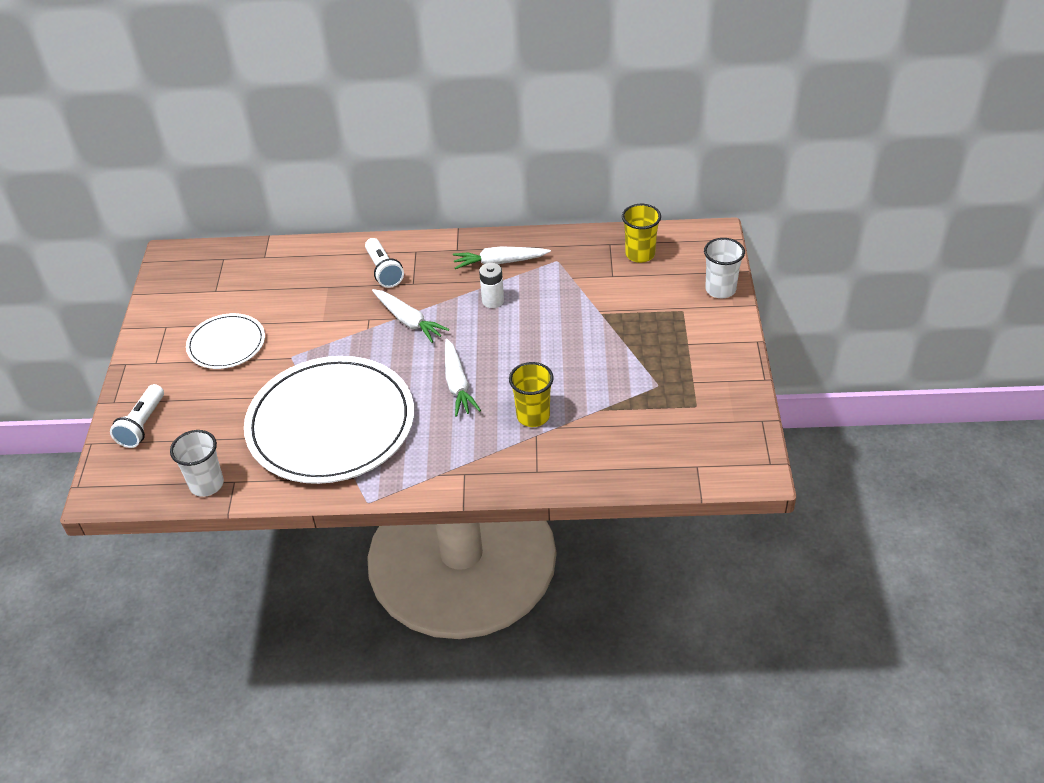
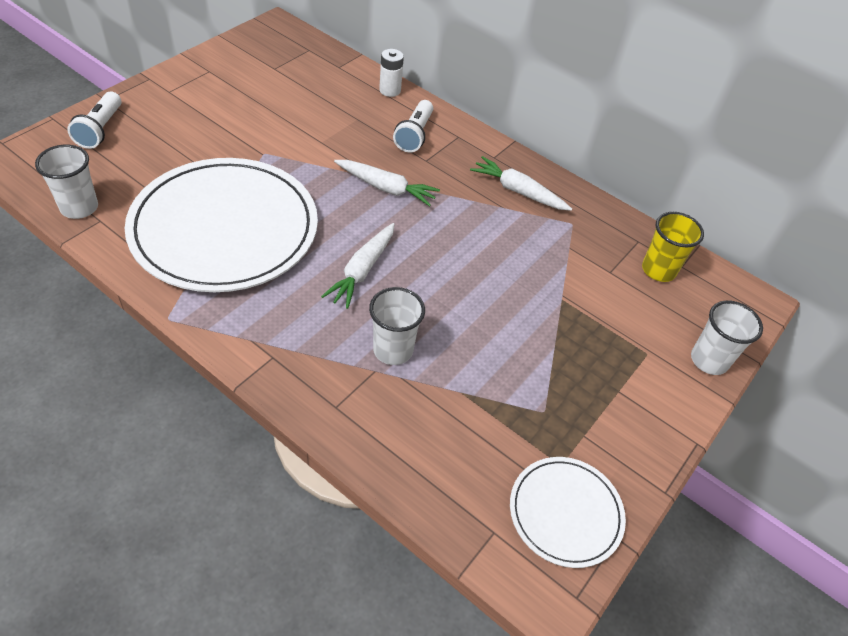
camera: 30 degrees right, 5 degrees up
white flashlight [110,384,164,448] -> white flashlight turned 45 degrees counterclockwise [67,92,121,149]
white plate [186,313,265,369] -> white plate moved to [510,457,626,568]
white carrot [372,289,449,343] -> white carrot turned 60 degrees counterclockwise [334,160,440,207]
white battery [479,263,504,308] -> white battery moved to [379,49,404,97]
yellow cup [509,362,554,427] -> white cup [369,287,425,365]

